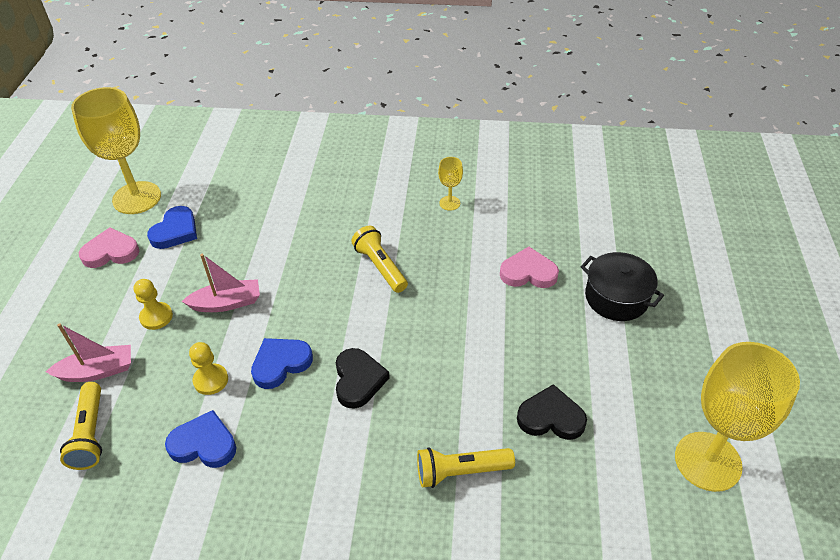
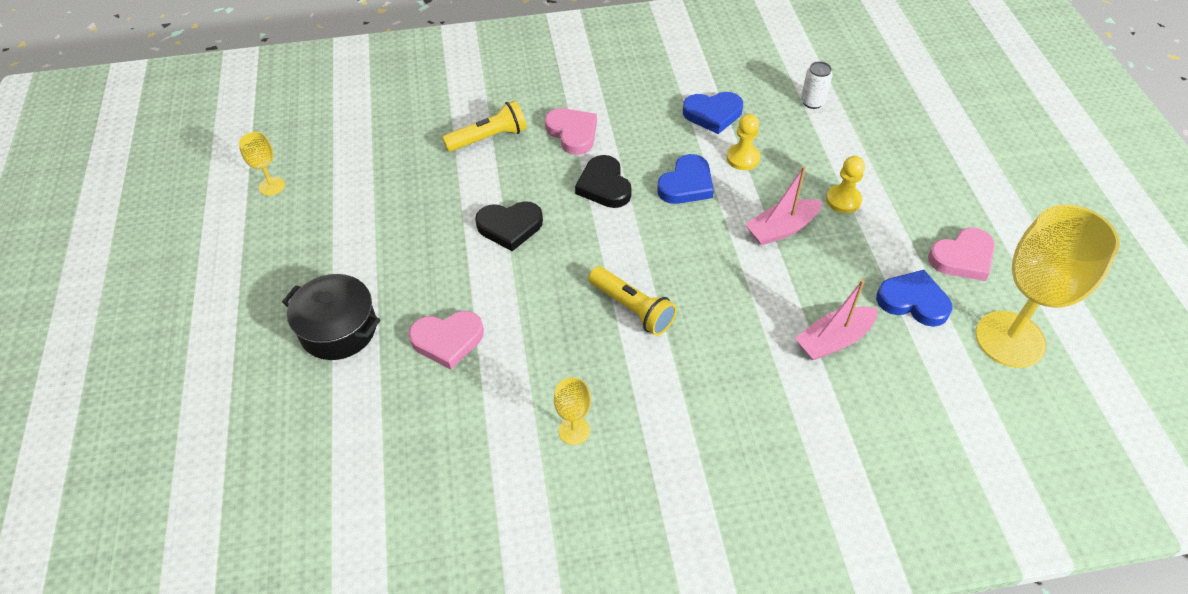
camera: 165 degrees right, 5 degrees up
pink boat [46,323,131,382] -> pink boat moved to [795,279,878,360]
yellow flashlight [60,382,102,470] -> white can [801,61,832,109]
blue heart [147,206,197,249] -> blue heart turned 105 degrees clockwise [876,270,952,327]
black heart [517,384,587,440] -> black heart moved to [475,201,543,251]
yellow goblet [675,342,800,492] -> yellow goblet [239,132,285,196], size x0.44
none -> pink heart [545,108,597,155]

